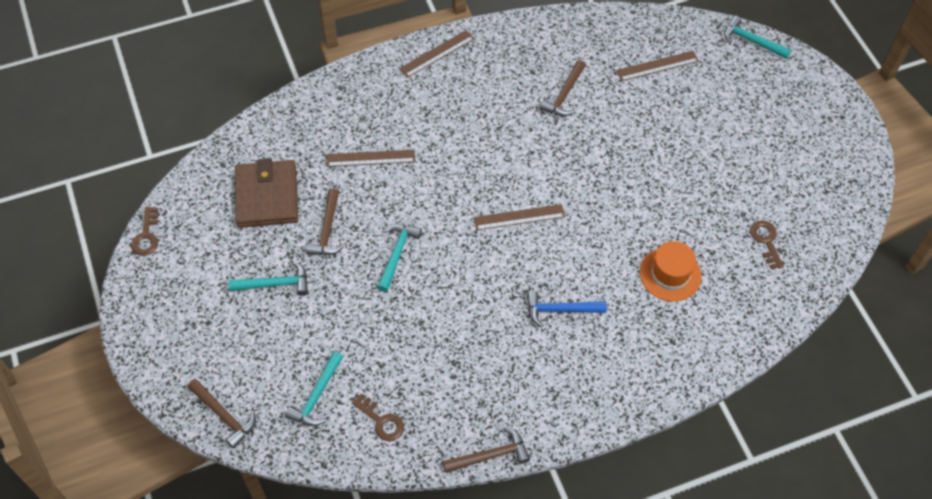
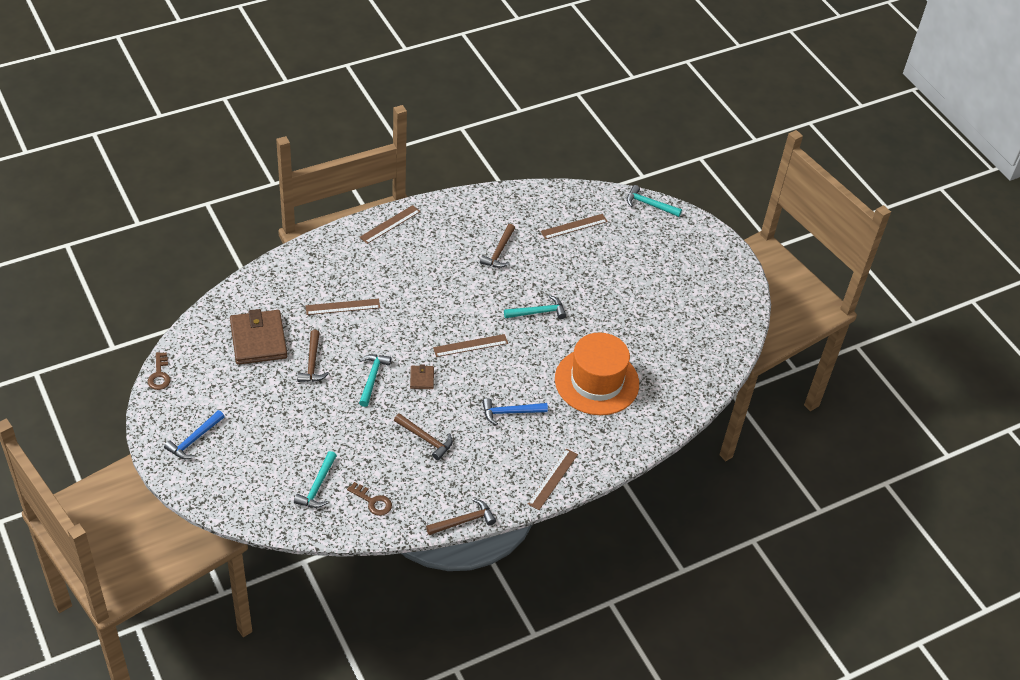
camera: 10 degrees left, 10 degrees down
brown hammer [187,379,256,449] -> brown hammer moved to [394,413,453,460]
turquoise hammer [228,261,308,296] -> turquoise hammer moved to [504,295,566,319]
orange hat [640,241,702,301] -> orange hat [555,332,639,415], size x1.69
brown key [750,220,784,269] -> none
none -> blue hammer [164,410,225,459]
none -> brown wallet [410,364,434,389]
none -> brown ruler [528,449,578,510]

